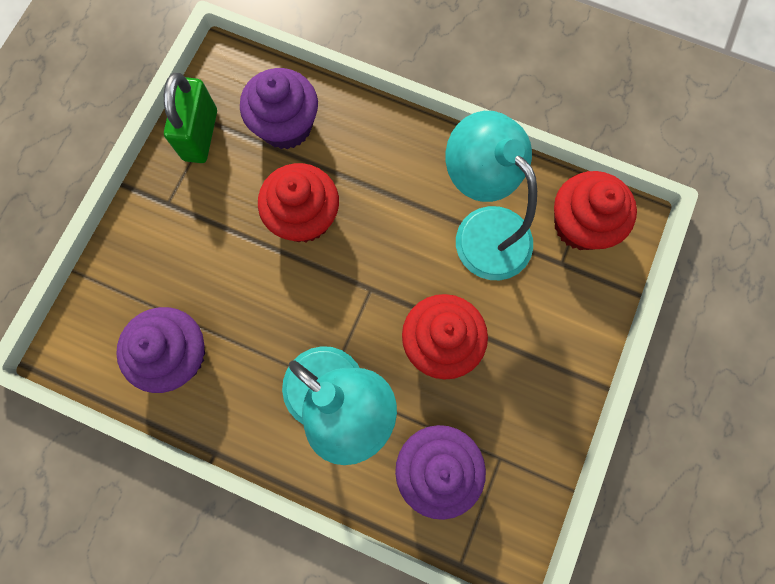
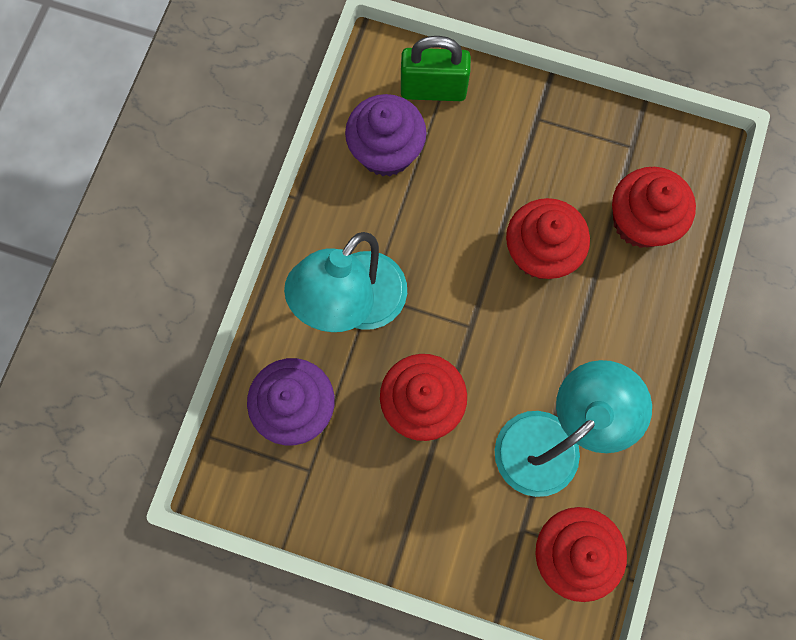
camera: 85 degrees right, 0 degrees up
green padlock [164,73,217,163] -> green padlock moved to [401,36,471,101]
purple cupcake [240,68,318,149] -> red cupcake [612,167,696,248]

